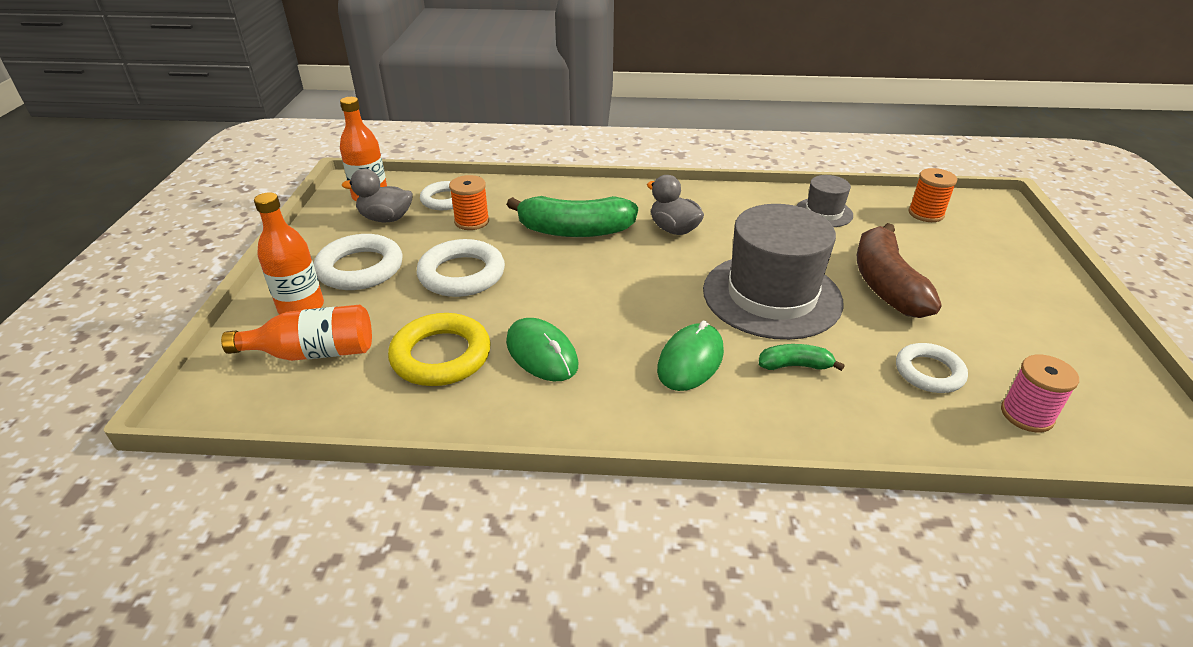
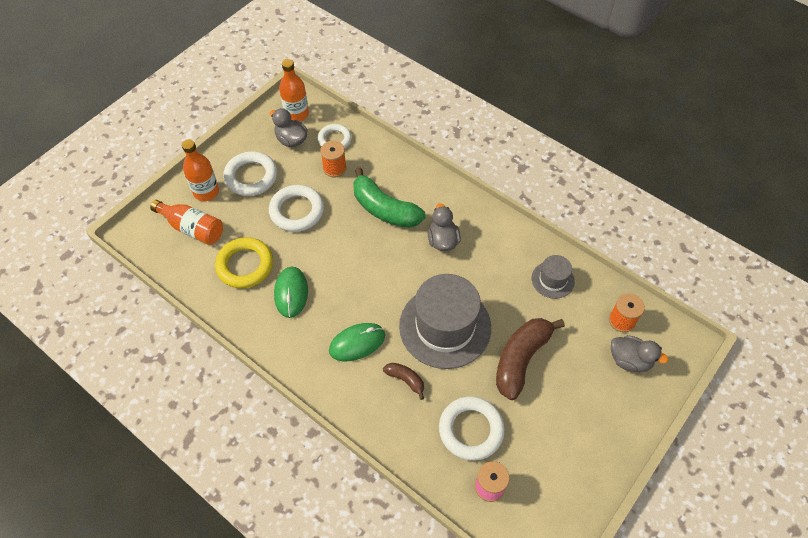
camera: 35 degrees right, 20 degrees up
green banana [759,344,845,371] -> brown banana [383,363,424,400]
white ring [896,343,968,393] -> white ring [439,396,505,461], size x1.53
none -> grey duck [611,335,668,372]

